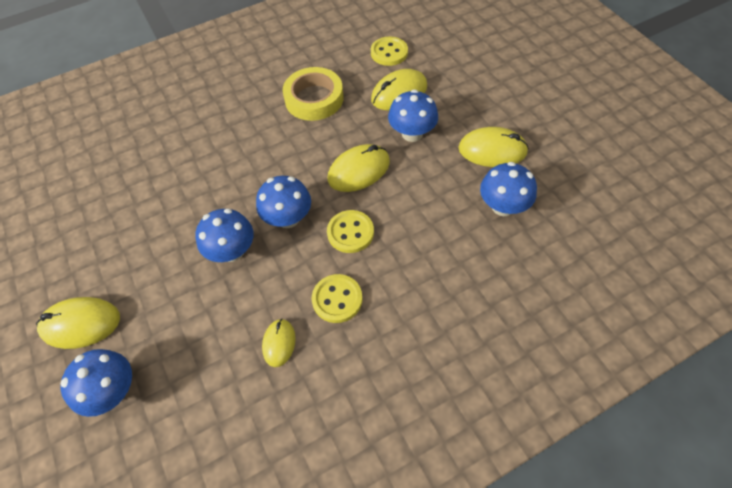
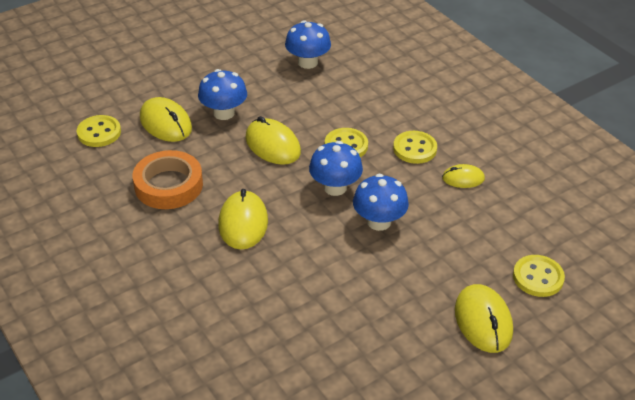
camera: 100 degrees left, 15 degrees down
blue mushroom [60,349,132,417] -> yellow button [513,255,565,297]
yellow tape [283,67,344,121] -> orange tape [133,150,203,209]
yellow mouse [458,127,529,167] -> yellow mouse moved to [218,189,268,250]

